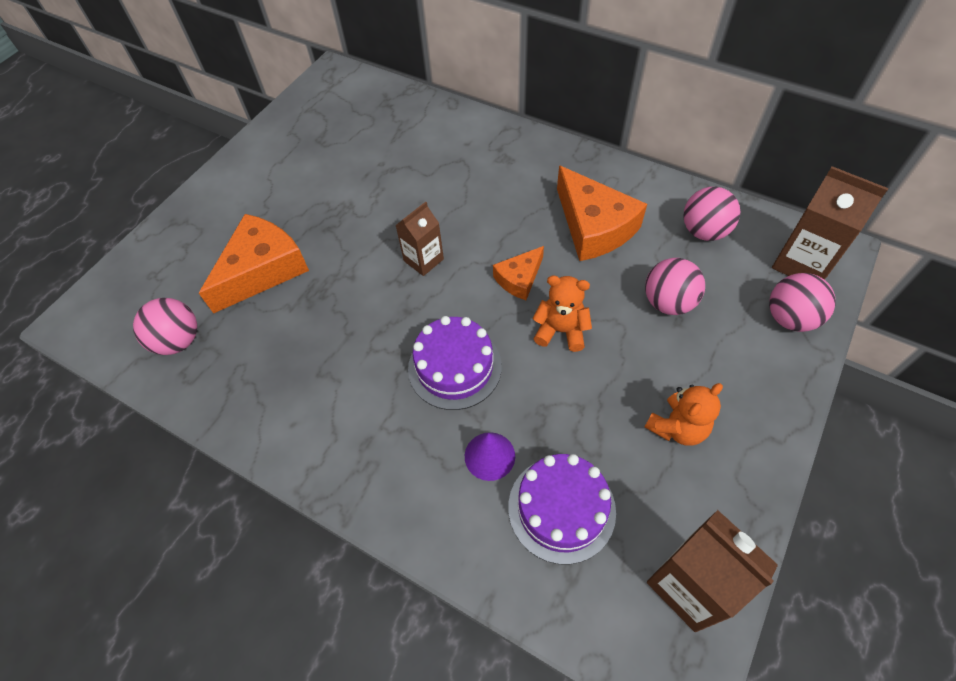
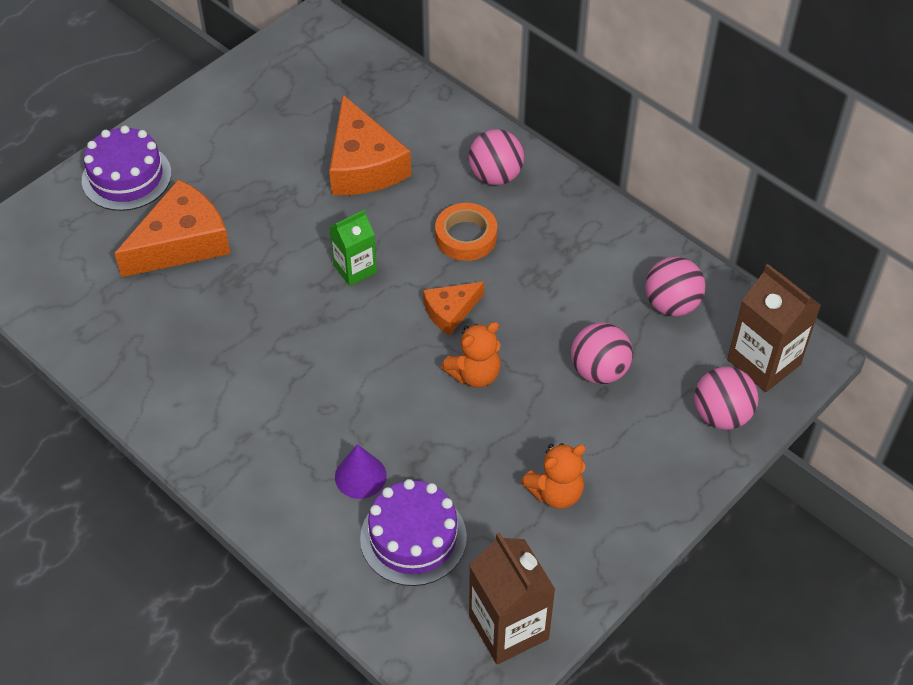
camera: 10 degrees right, 5 degrees down
pink ball [133,298,197,355] -> pink ball moved to [469,129,524,185]
brown carton [395,202,444,276] -> green carton [329,210,377,286]
purple cake [408,316,502,410] -> purple cake moved to [82,126,171,211]
orange teddy bear [533,276,592,352] -> orange teddy bear turned 120 degrees clockwise [441,322,501,388]
orange cheese [557,166,647,261] -> orange cheese moved to [329,95,411,195]
none -> orange tape [435,203,497,261]

